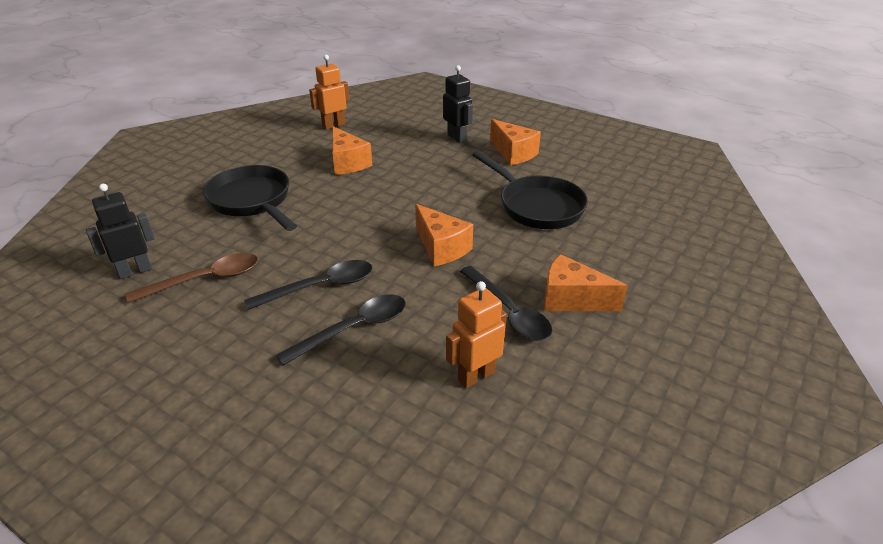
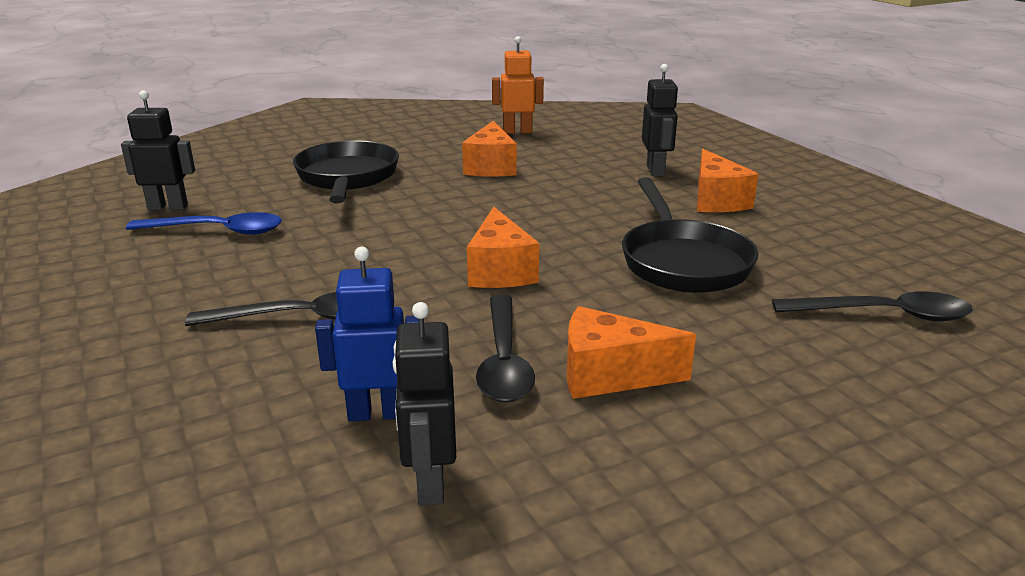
camera: 30 degrees right, 10 degrees down
brown spoon [126,253,258,303] -> blue spoon [126,212,282,235]
black spoon [244,260,373,310] -> black spoon moved to [772,291,973,321]
orange robot [446,281,507,388] -> blue robot [315,247,418,421]
orange cheese [544,254,628,311] -> orange cheese turned 45 degrees counterclockwise [567,306,696,399]
none -> black robot [393,302,456,505]

